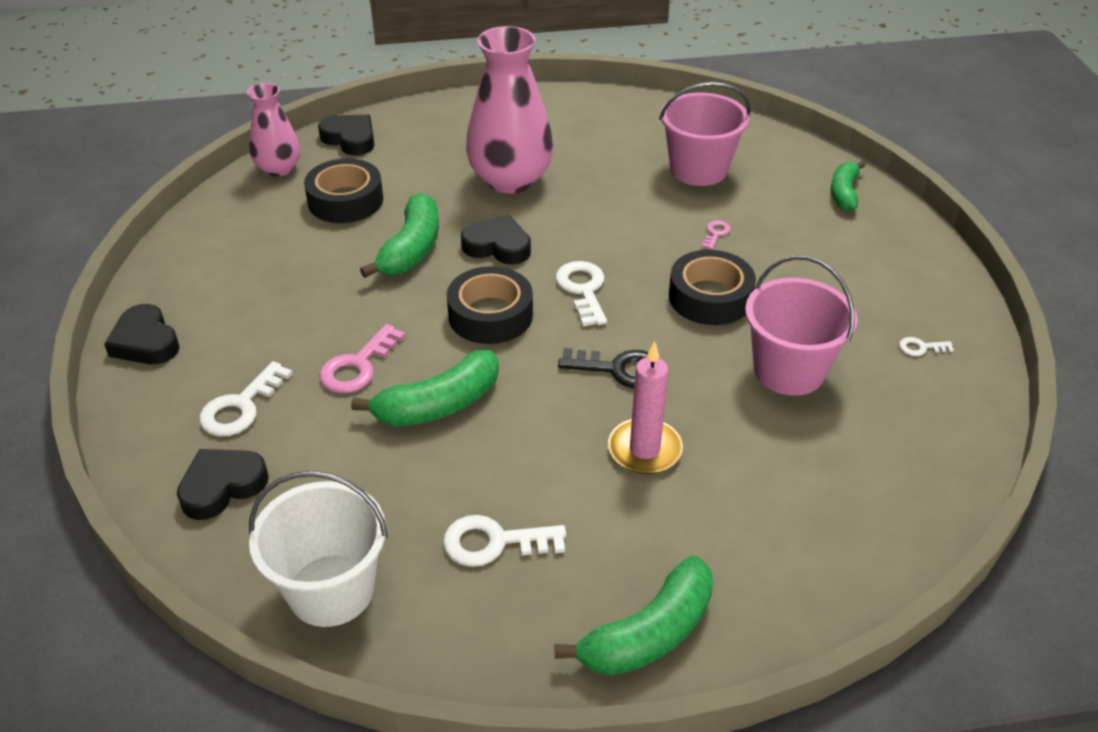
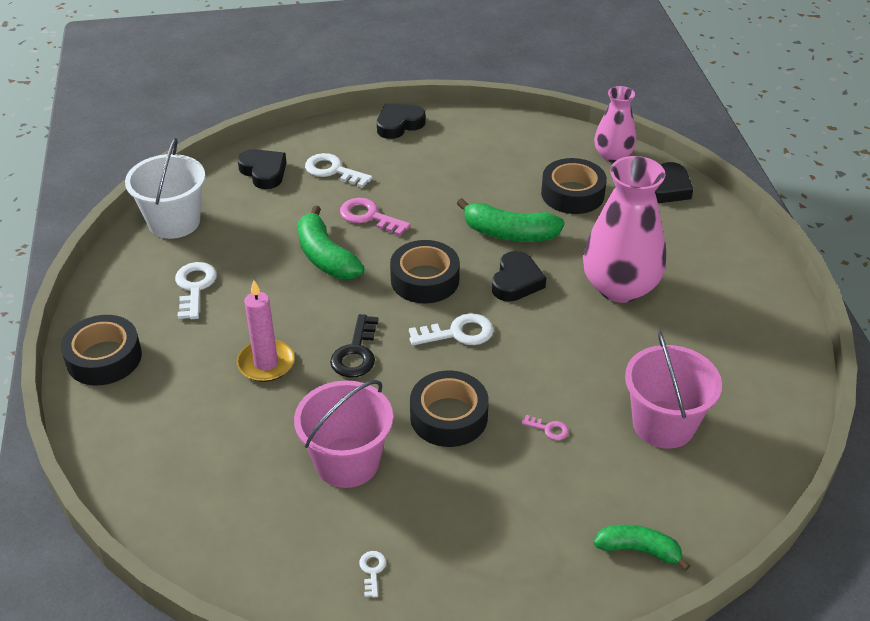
camera: 90 degrees right, 0 degrees up
green banana [555,556,713,676] -> black tape [61,315,142,385]

